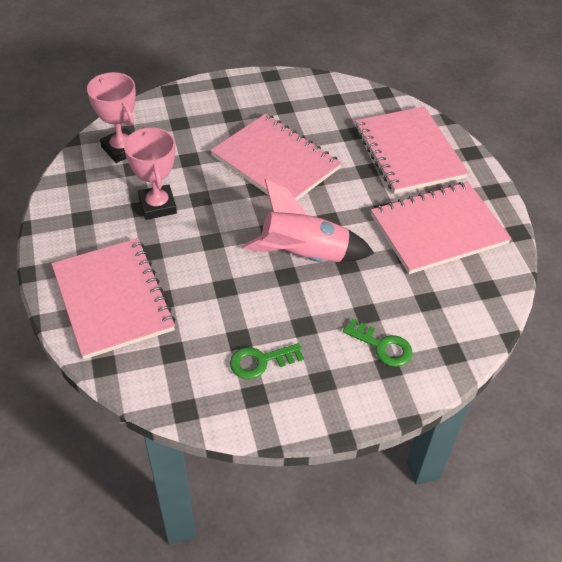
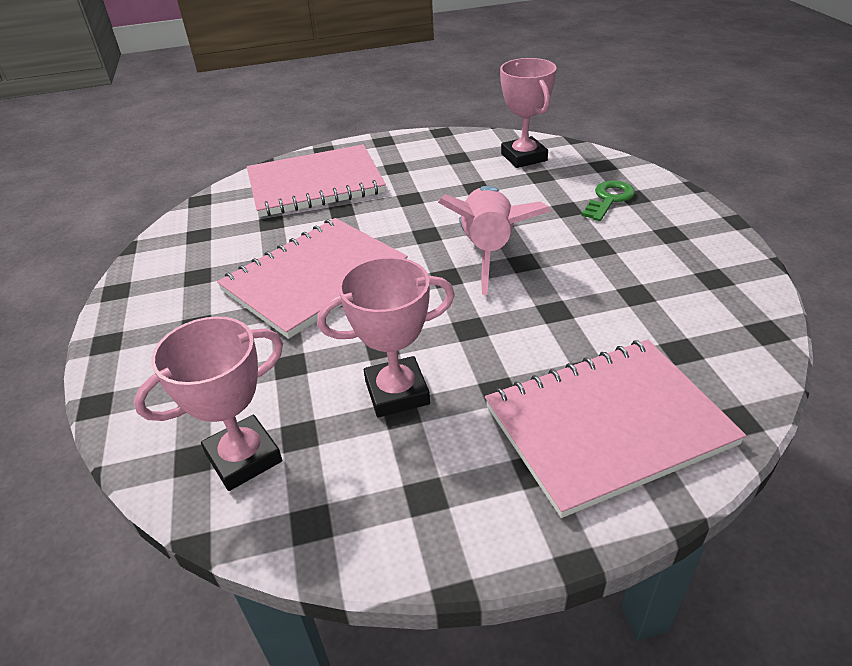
camera: 85 degrees left, 10 degrees down
green key [230,343,304,379] -> none
pink notebook [371,182,511,274] -> none
none -> pink trophy [500,58,557,168]

